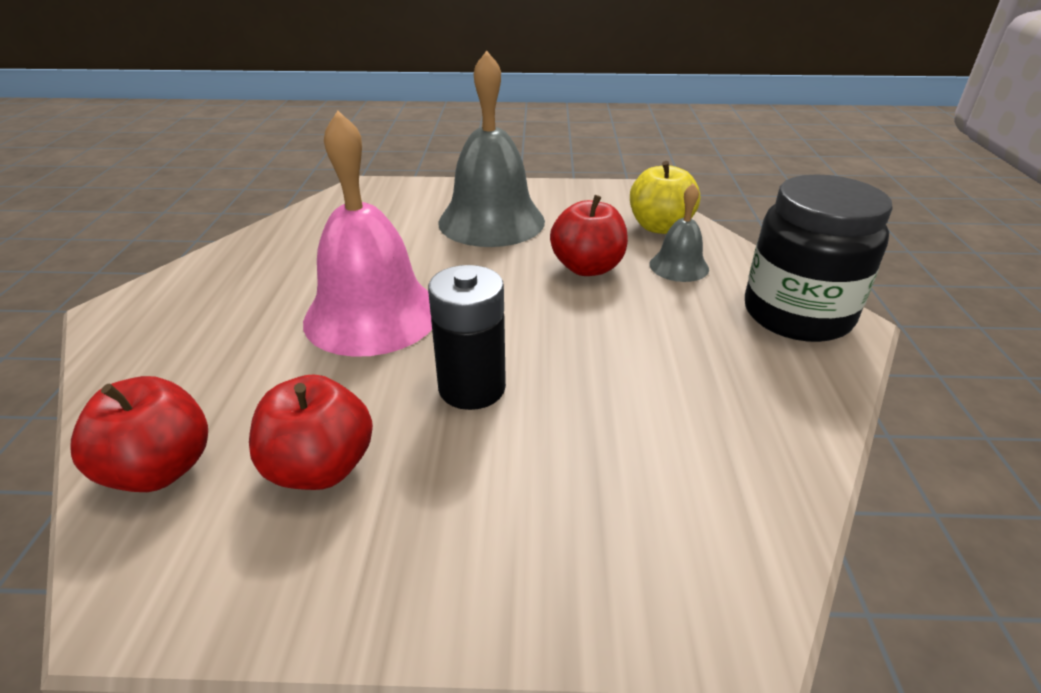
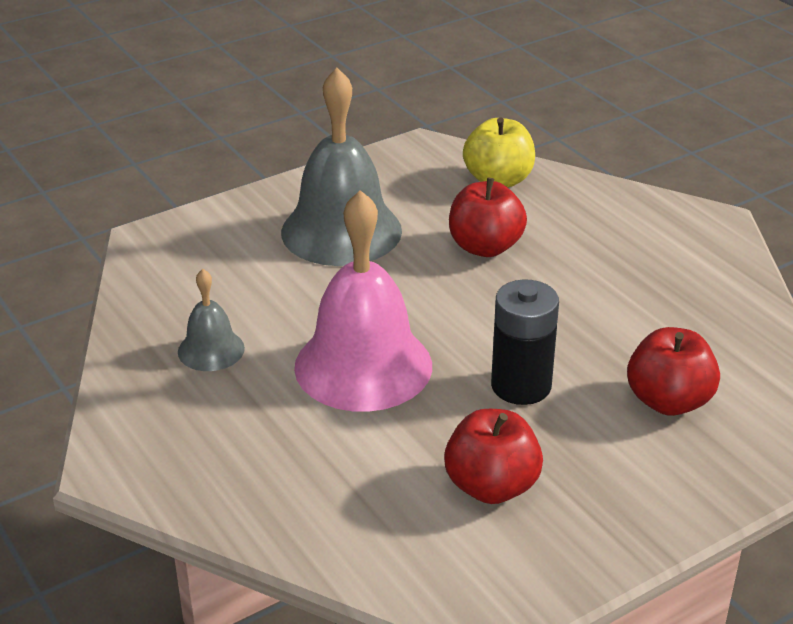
camera: 35 degrees left, 0 degrees up
red apple [70,376,208,492] -> red apple moved to [627,327,720,416]
grey bell [650,183,709,282] -> grey bell moved to [178,269,245,371]
black jar [745,174,893,342] -> none

